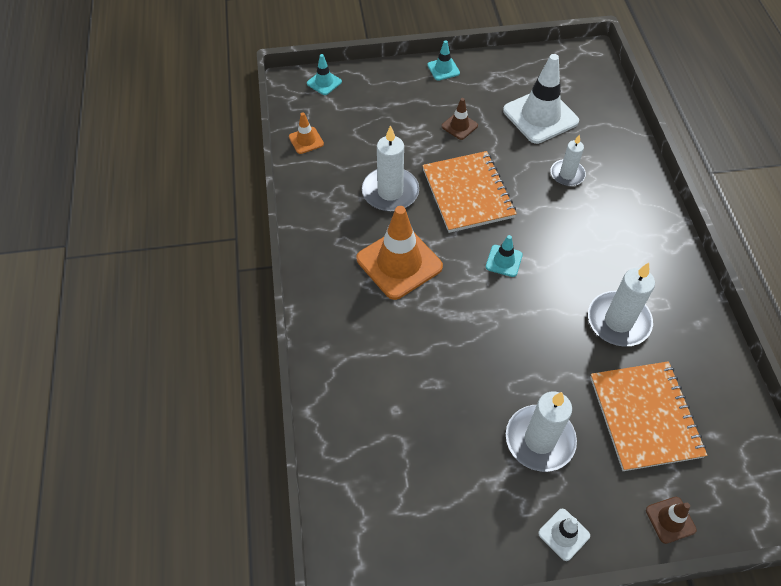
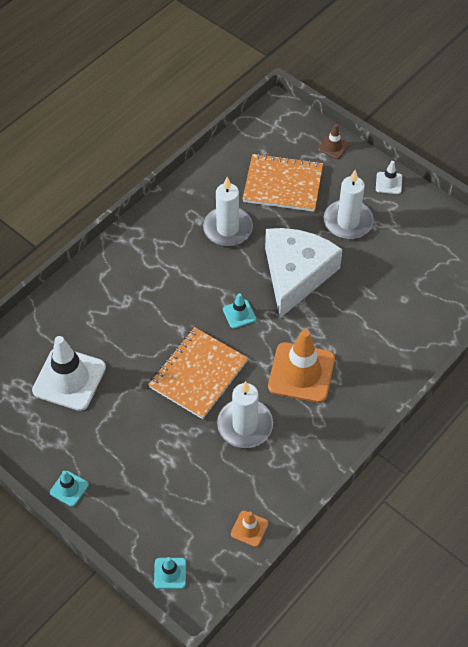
camera: 130 degrees left, 0 degrees up
brown traffic cone [441,98,478,140] -> none
white candle [550,134,586,186] -> none
orange notebook [590,361,707,471] -> orange notebook turned 60 degrees clockwise [243,153,323,212]
none -> white cheese [265,228,343,318]

